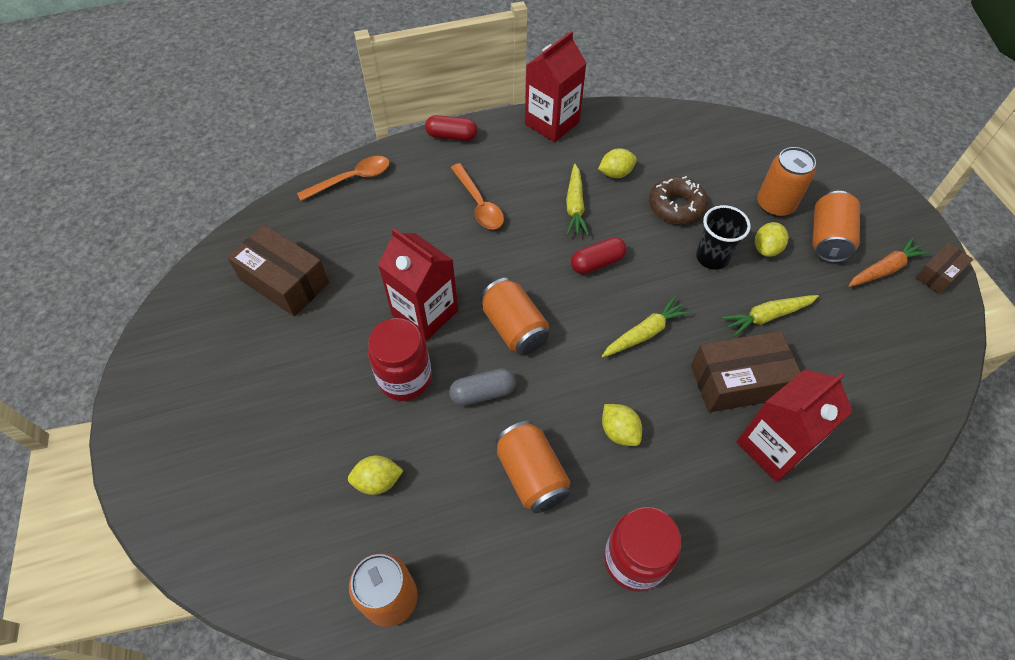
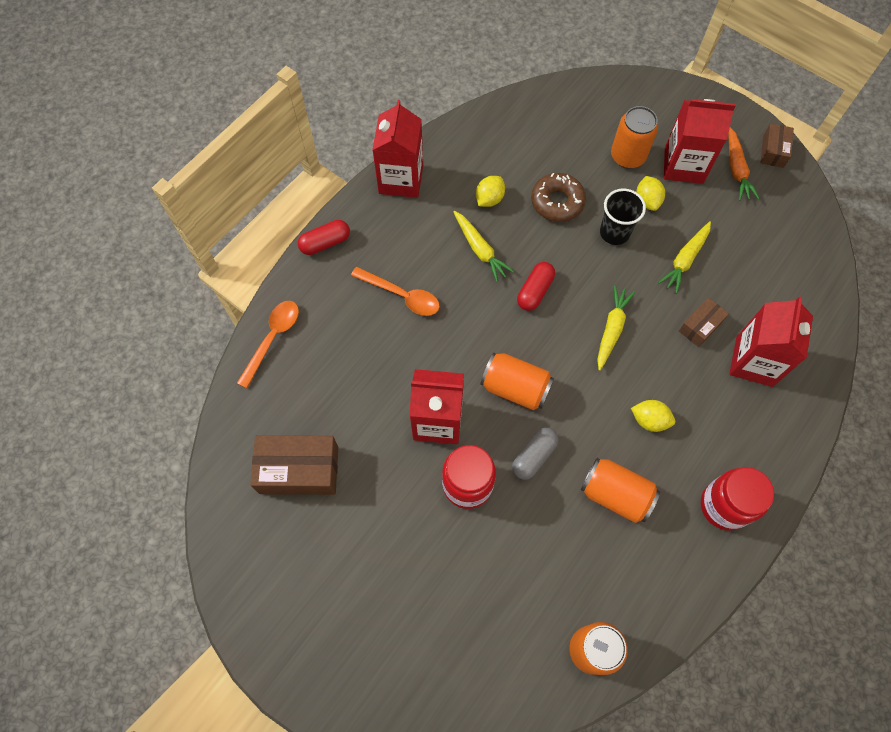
camera: 35 degrees left, 10 degrees up
yellow lemon [348,456,404,495] -> none
brown box [691,331,801,413] -> brown box [679,298,729,347], size x0.55
orange can [812,191,860,263] -> red carton [664,99,736,184]
orange carrot [848,237,930,287] -> orange carrot turned 150 degrees clockwise [728,127,759,201]

